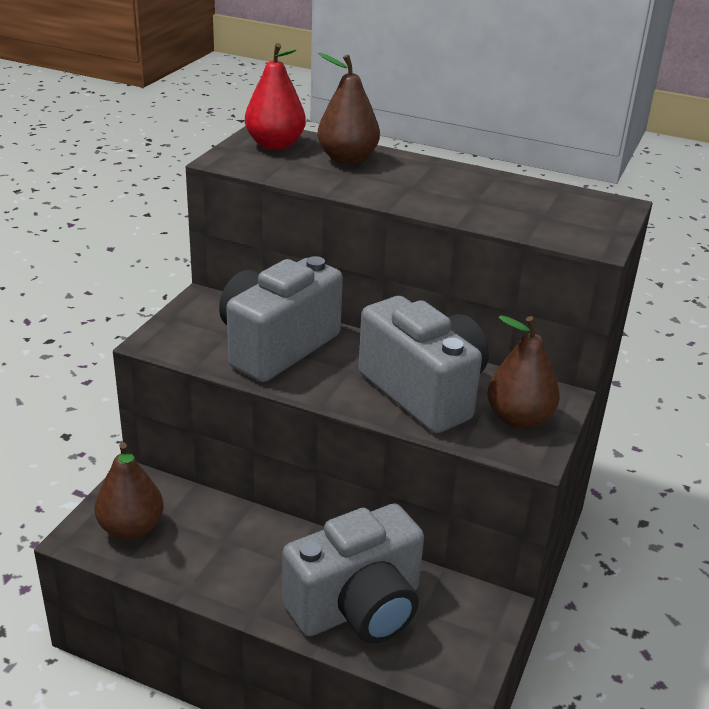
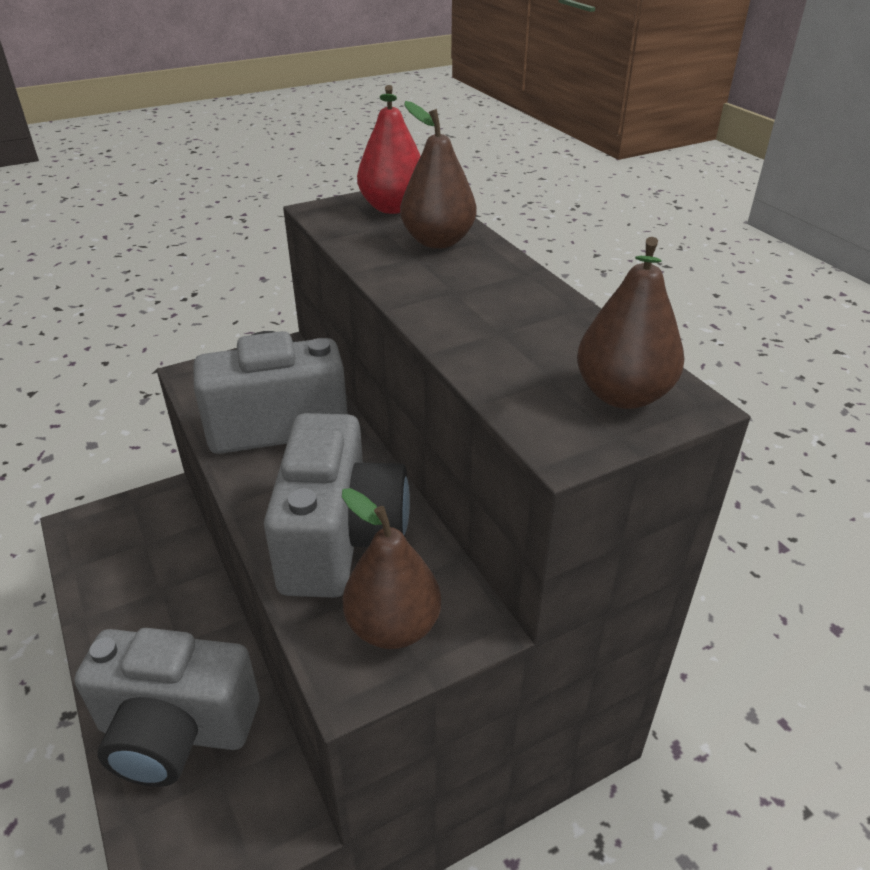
camera: 40 degrees right, 5 degrees up
brown pear [95,442,164,540] -> brown pear moved to [577,237,684,409]

